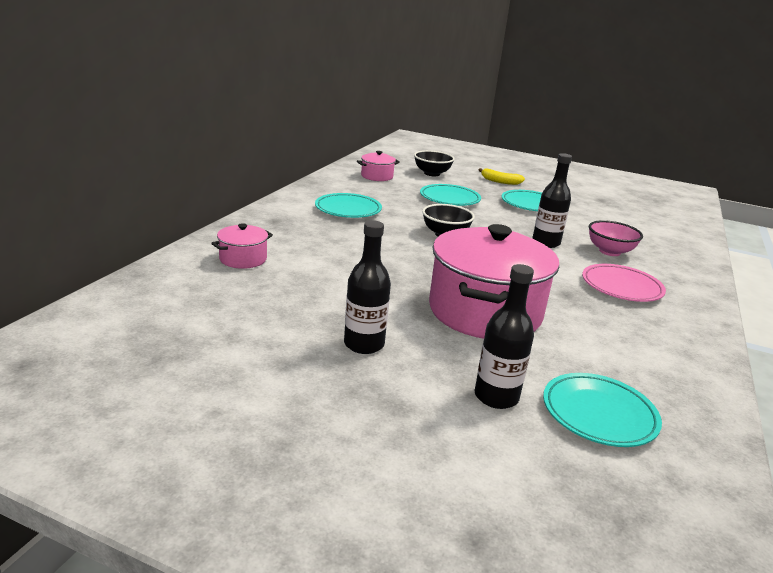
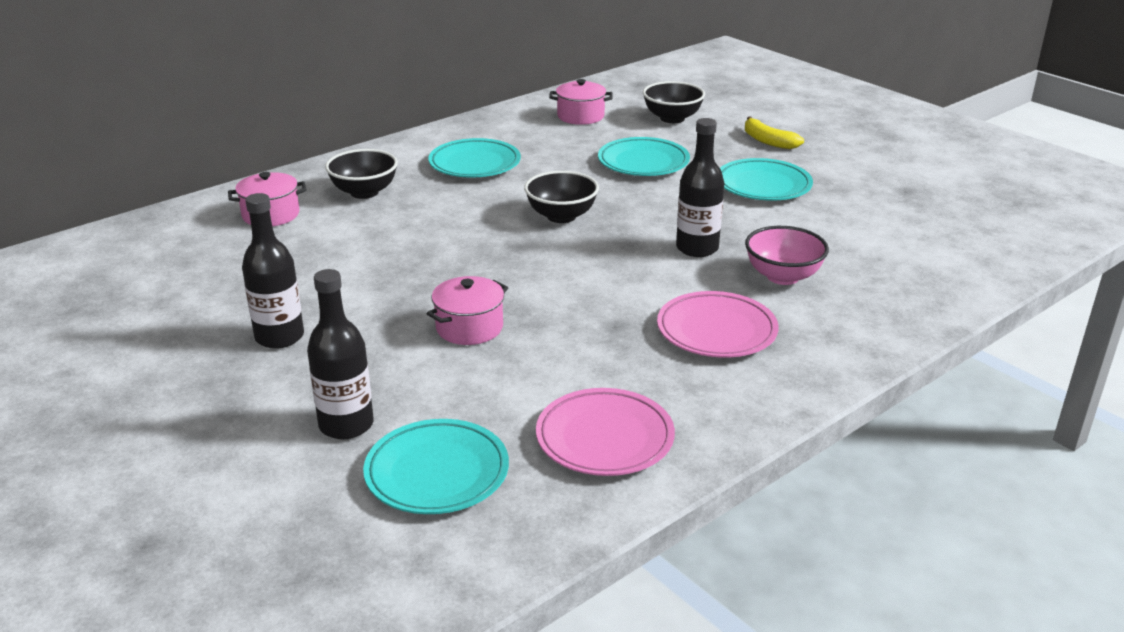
camera: 30 degrees right, 5 degrees up
pink pot [429,224,559,339] -> pink pot [427,276,508,345], size x0.45
none -> black bowl [325,149,398,199]
none -> pink plate [536,388,675,476]

